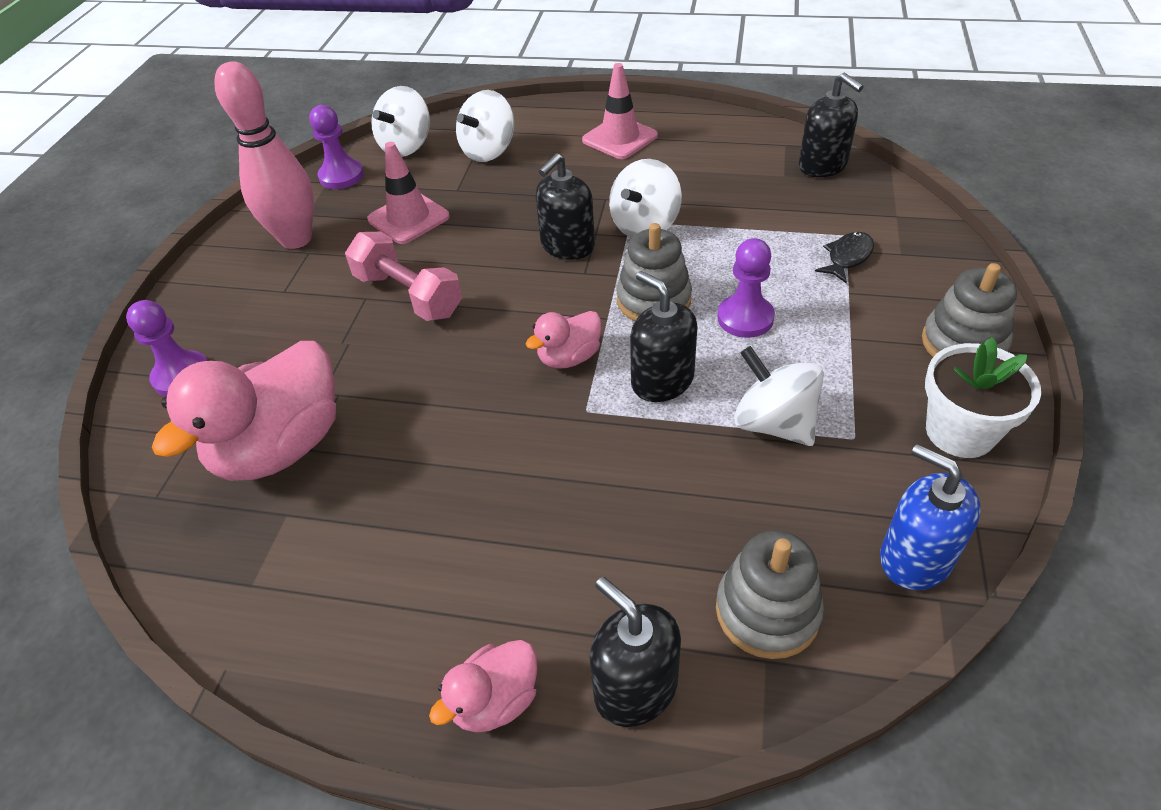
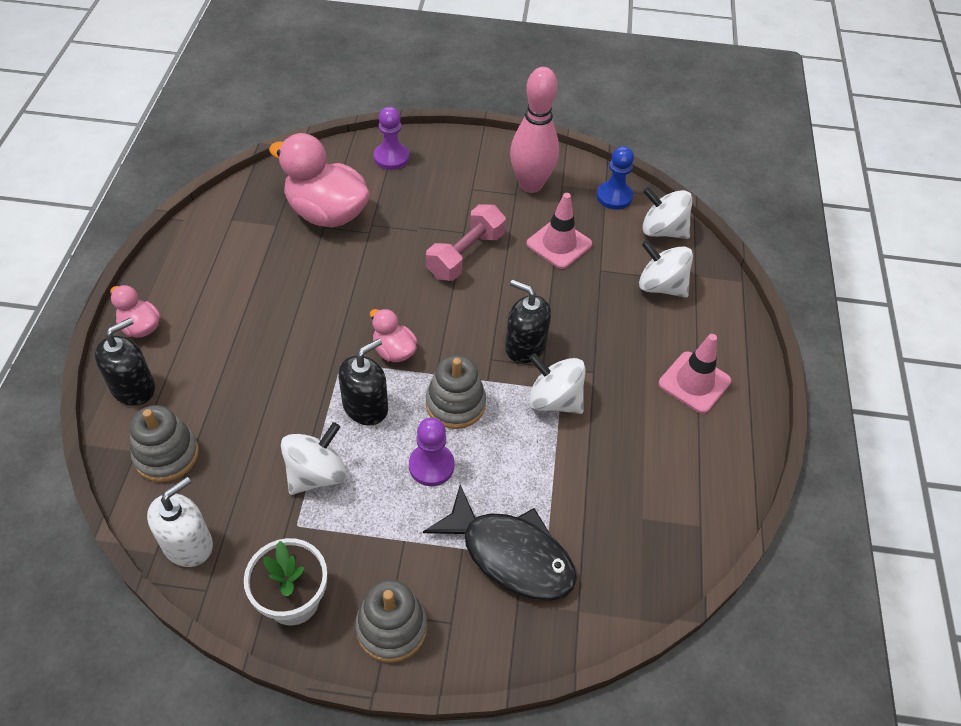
camera: 80 degrees right, 5 degrees up
purple pawn [309,105,364,189] -> blue pawn [597,146,634,210]
black soap dispenser [799,73,864,177] -> none
black fish [815,232,874,283] -> black fish [423,485,577,601], size x2.14
blue soap dispenser [880,444,981,590] -> white soap dispenser [147,477,213,567]

